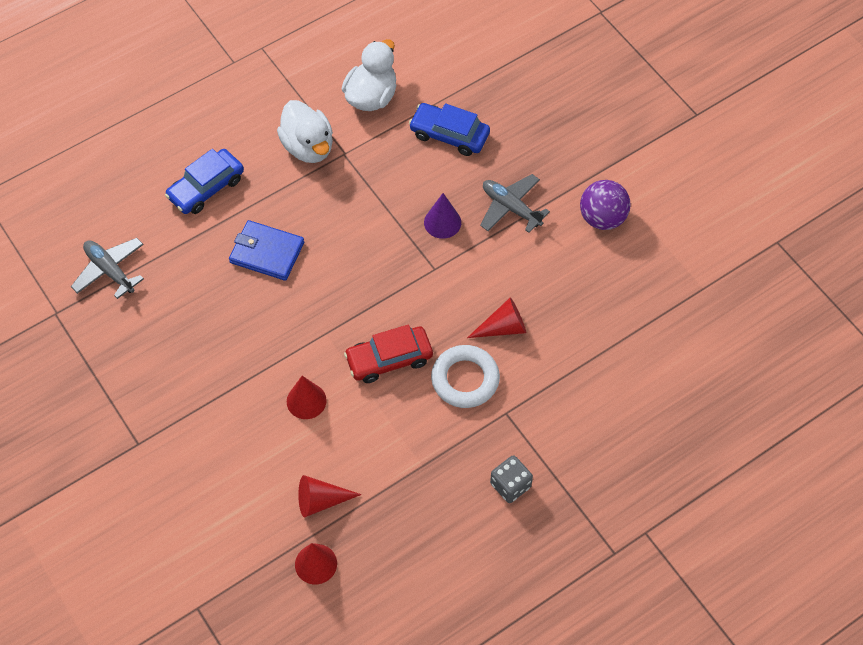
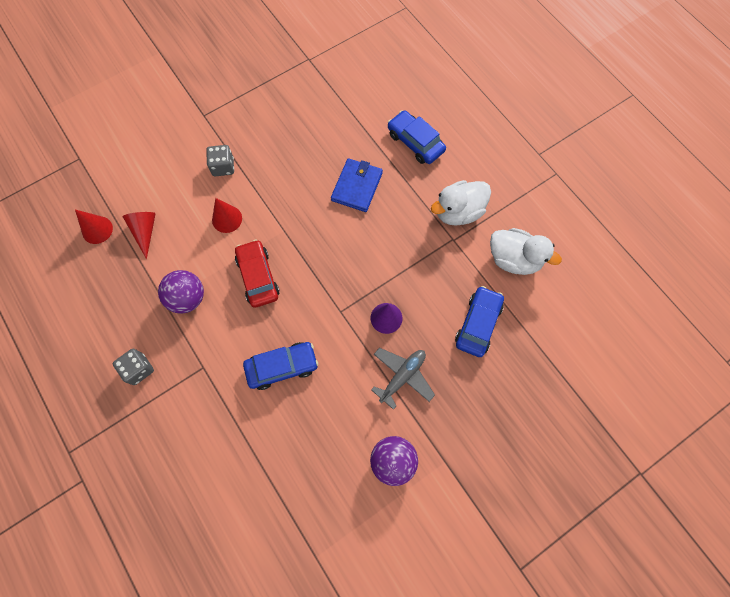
camera: 90 degrees right, 10 degrees up
grey plane [71,238,144,299] -> none
white ring [431,345,500,408] -> none
red cone [467,297,526,338] -> blue car [243,342,318,390]
none -> purple ball [158,270,204,314]
none -> grey dice [206,145,234,176]

